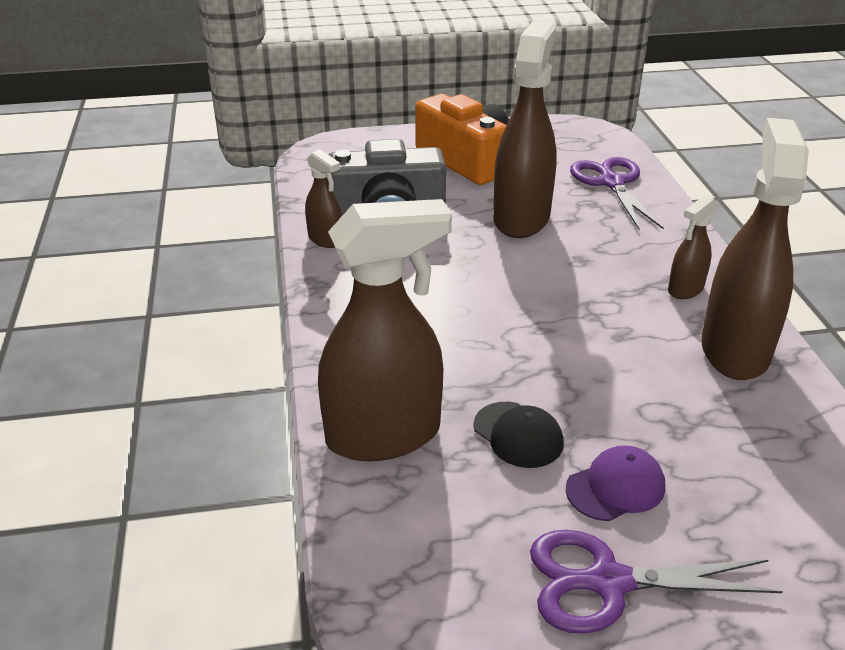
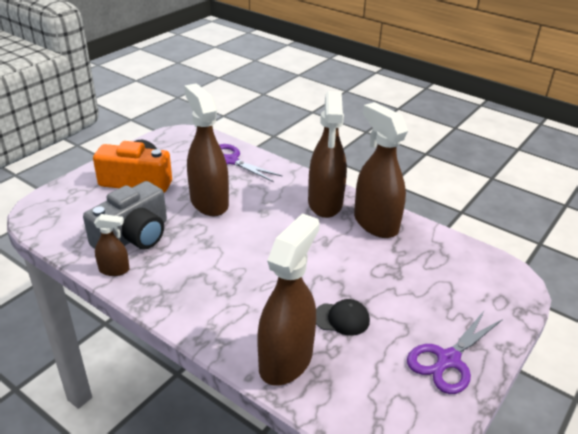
camera: 45 degrees left, 0 degrees up
purple cap [566,445,665,521] -> none
brown spray bottle [668,195,717,299] -> brown spray bottle [308,91,347,218], size x2.06

